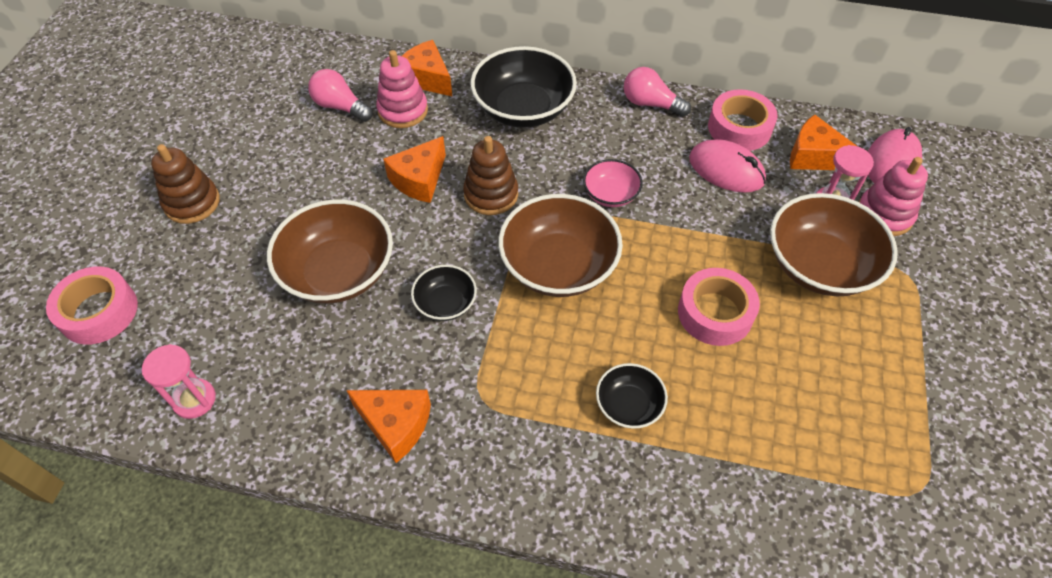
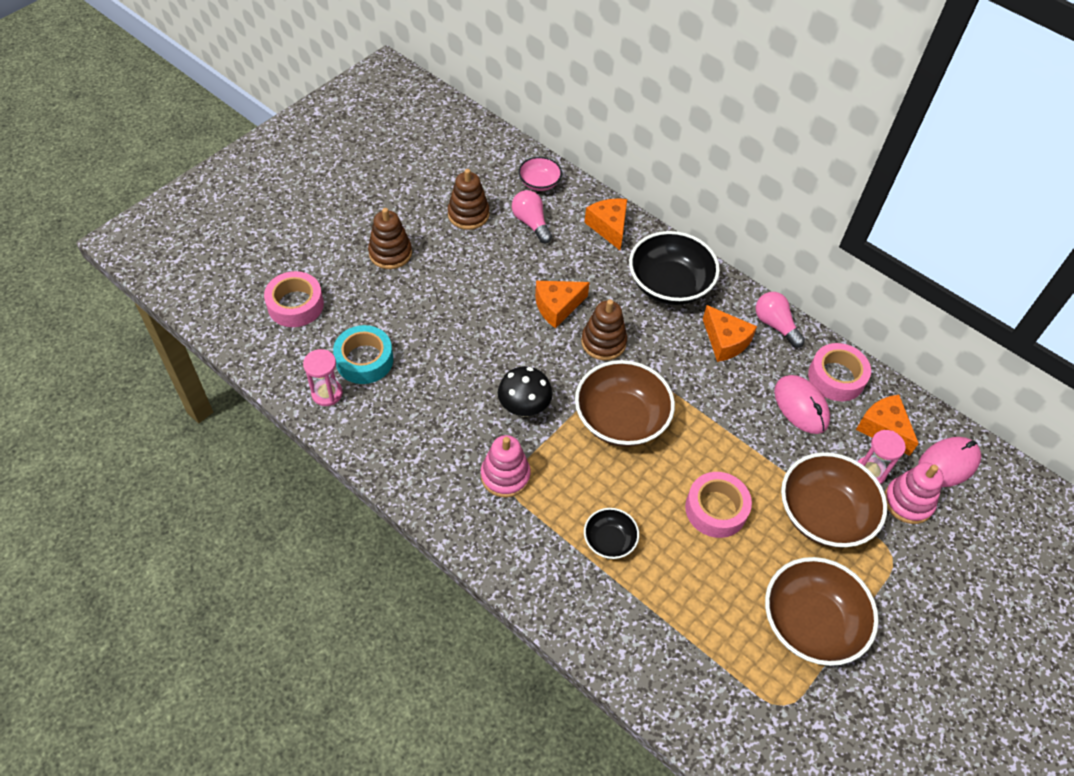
camera: 25 degrees right, 0 degrees up
brown bowl [267,199,393,304] -> brown bowl moved to [765,557,879,666]
orange cheese [346,390,431,463] -> orange cheese moved to [703,305,757,362]
pink stacking toy [376,50,428,128] -> pink stacking toy moved to [481,435,531,498]
black bowl [411,265,477,321] -> black mushroom [498,366,552,417]
pink bowl [583,159,643,207] -> pink bowl moved to [518,157,562,191]
none -> turquoise tape [333,325,393,384]
none -> brown stacking toy [448,169,489,230]

